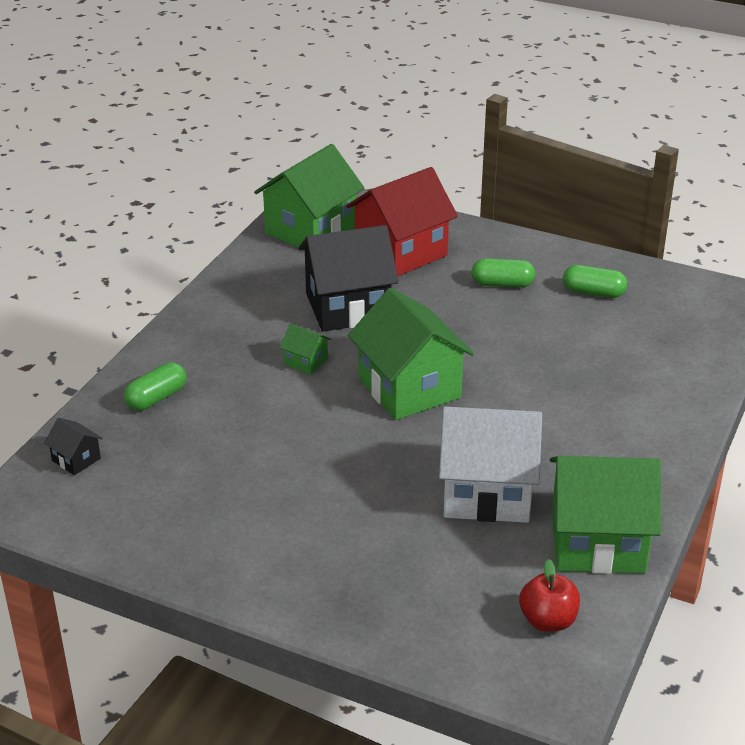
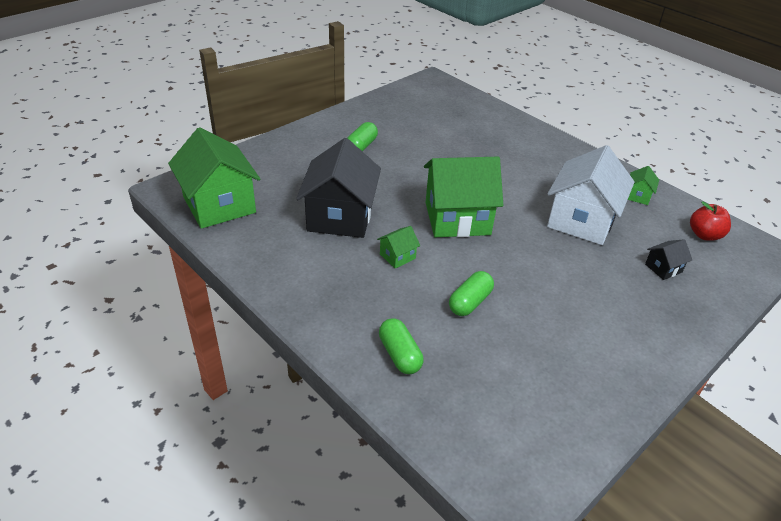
camera: 70 degrees left, 5 degrees up
black house [44,418,103,475] -> black house moved to [645,239,692,280]
red house [346,167,458,276] -> none
green house [550,456,661,574] -> green house [628,166,659,205], size x0.43
green capsule [563,265,627,298] -> green capsule moved to [449,271,494,316]

